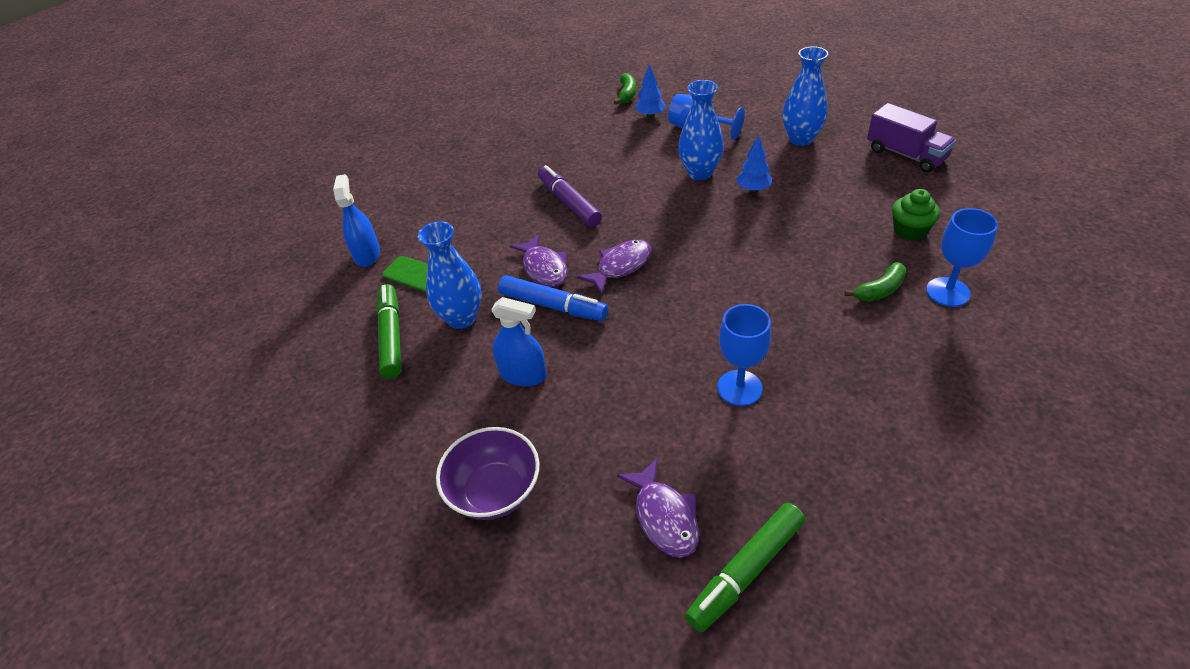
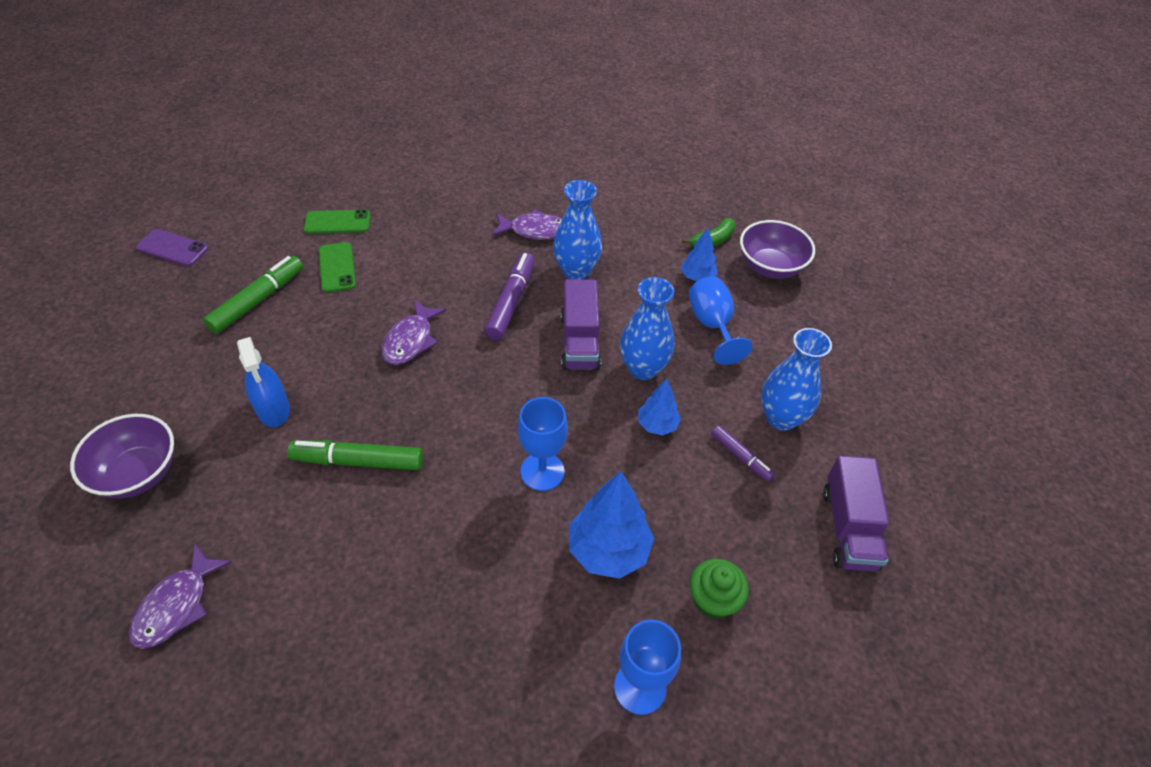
camera: 40 degrees right, 5 degrees up
blue spray bottle [333,174,380,267] -> green phone [304,209,370,234]
blue vase [418,221,482,329] -> blue vase moved to [553,180,602,279]
blue marker [498,275,608,321] -> none
purple fish [577,240,652,294] -> purple fish moved to [492,209,562,240]
green marker [685,503,805,632] -> green marker moved to [287,440,423,470]
blue goblet [717,304,771,406] -> blue goblet moved to [518,397,568,491]
green banana [844,262,906,302] -> none
none -> purple phone [136,229,208,267]
none -> purple truck [561,279,601,370]
none -> blue tree [569,471,654,579]
none -> purple marker [711,425,775,482]
none -> purple bowl [740,220,815,279]

